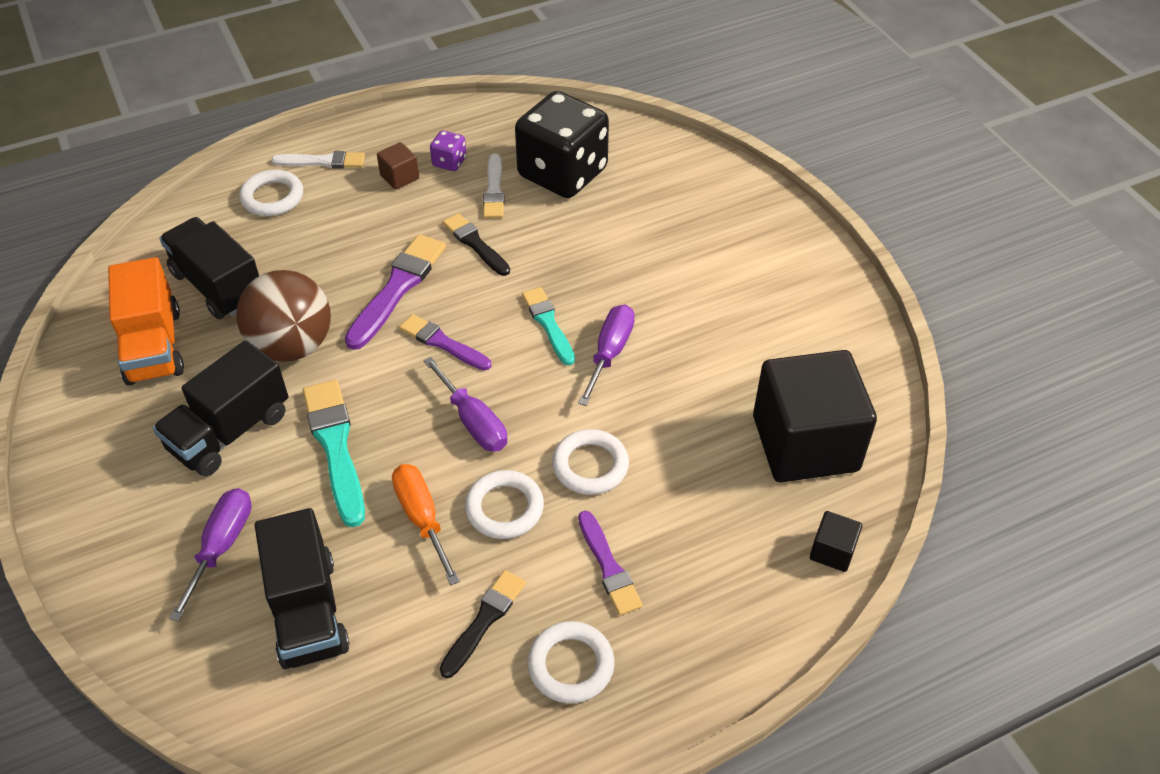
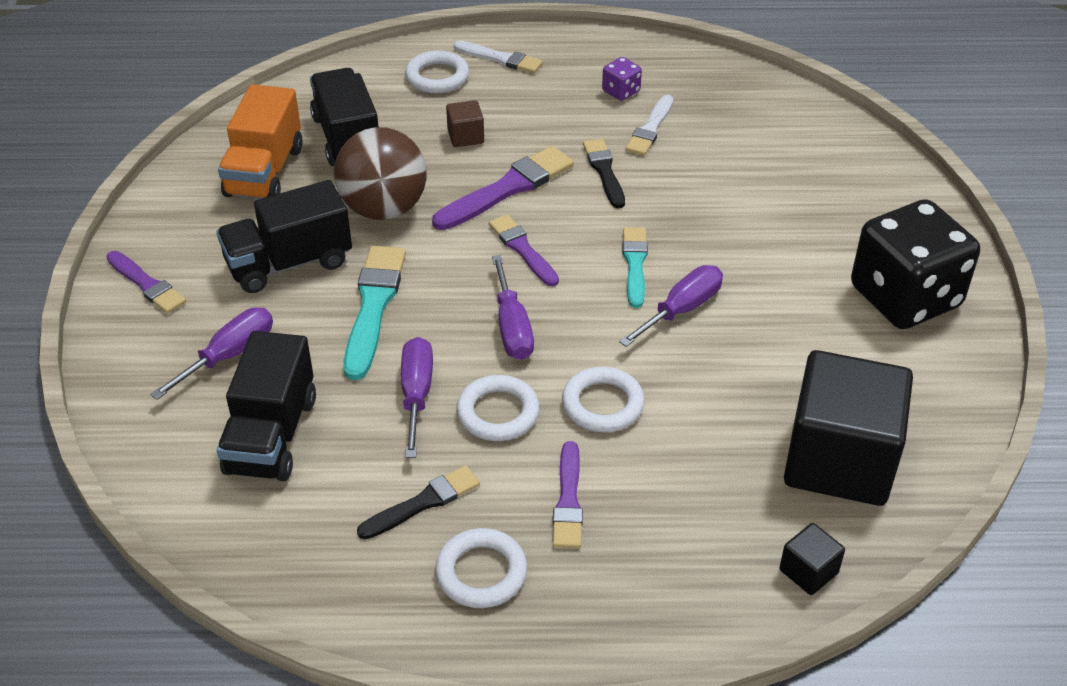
camera: 25 degrees right, 5 degrees down
brown cube [377,142,419,190] -> brown cube moved to [446,100,484,147]
orange screwdriver [392,464,460,586] -> purple screwdriver [401,337,433,458]
black dice [515,91,609,198] -> black dice moved to [851,199,980,329]
none -> purple brush [106,251,186,314]

